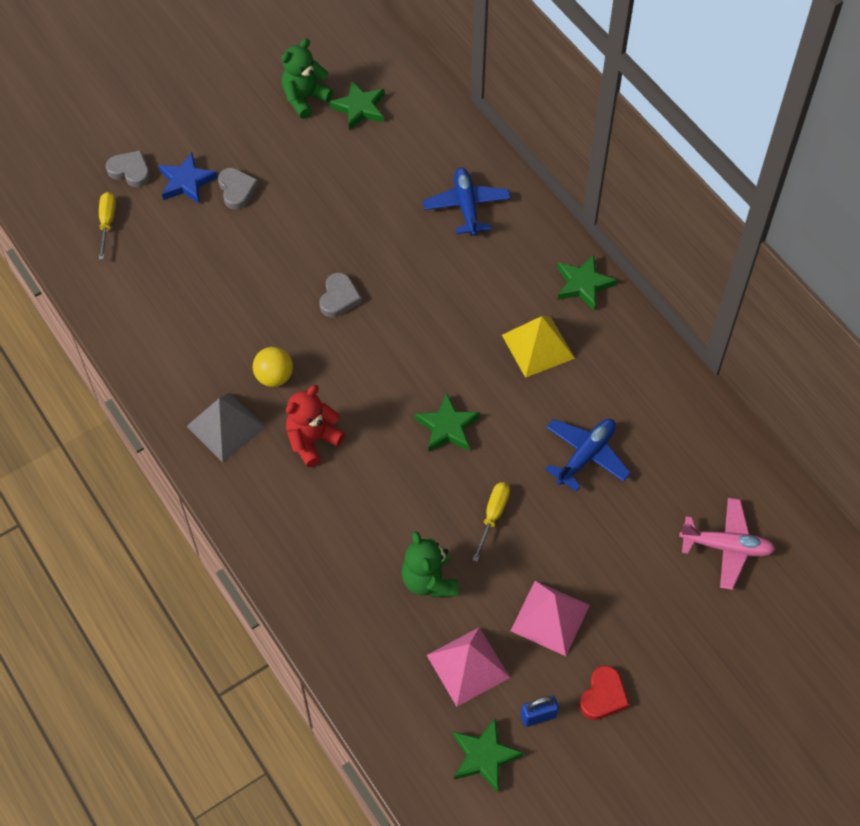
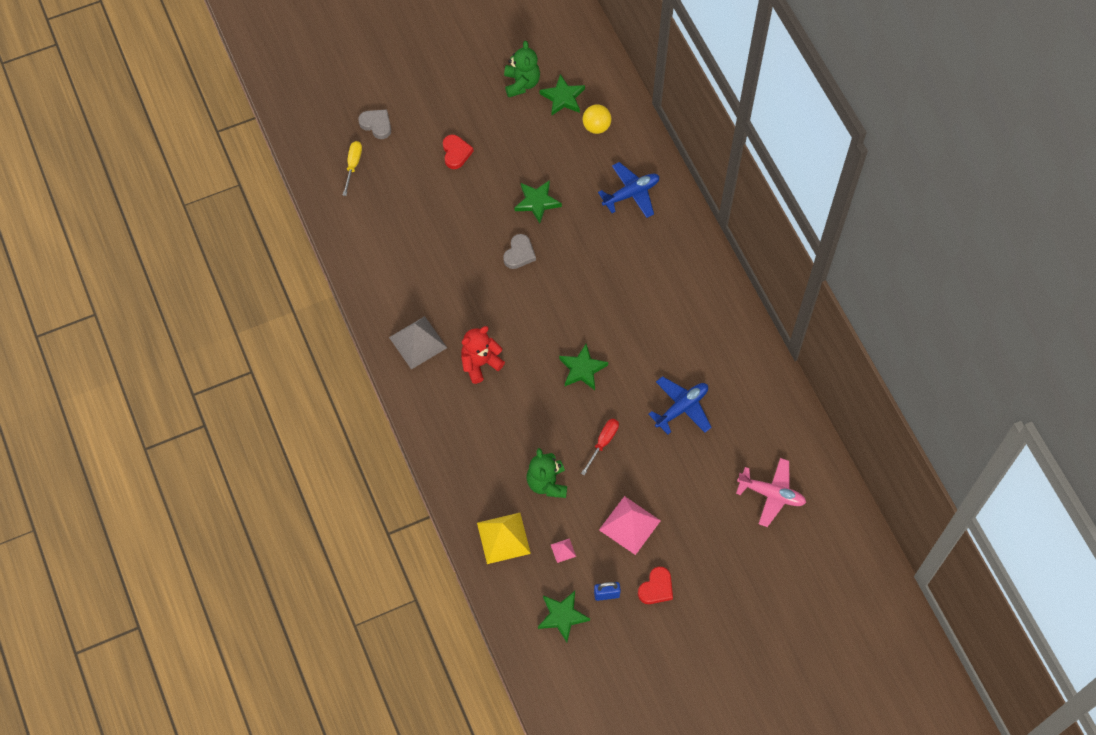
camera: 10 degrees right, 5 degrees up
blue star [159,152,218,204] -> none
grey heart [218,168,259,210] -> red heart [443,135,474,169]
yellow ball [253,347,293,387] -> yellow ball moved to [583,105,611,134]
green teddy bear [281,38,333,119] -> green teddy bear turned 120 degrees clockwise [504,41,540,97]
blue plane [423,168,511,236] -> blue plane turned 60 degrees clockwise [598,162,659,218]
pink pyramid [427,627,510,707] -> pink pyramid [551,538,576,563], size x0.45
yellow screwdriver [472,482,510,562] -> red screwdriver [581,419,619,475]
yellow pyramid [502,316,575,378] -> yellow pyramid moved to [477,513,531,564]
green star [557,254,617,310] -> green star moved to [515,180,562,223]

